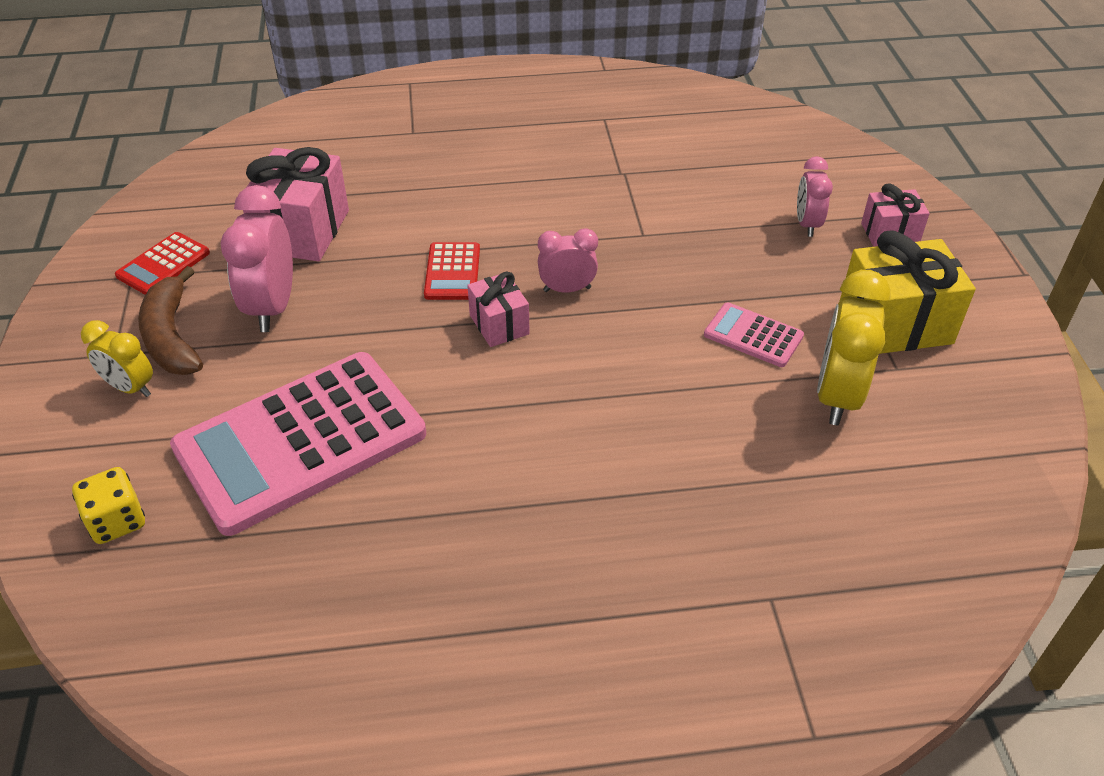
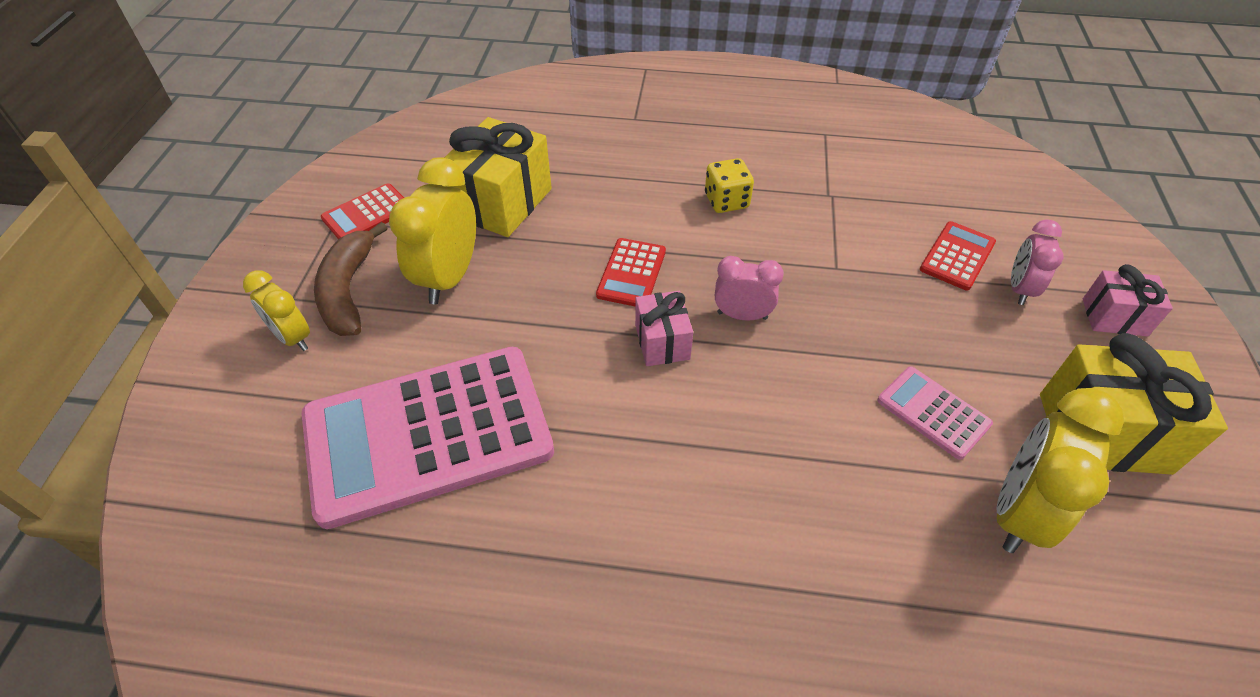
camera: 15 degrees right, 5 degrees up
yellow dice [72,467,145,544] -> yellow dice moved to [705,158,754,213]
pink clock [221,185,293,332] -> yellow clock [389,157,476,304]
pink gift [243,147,349,261] -> yellow gift [444,117,552,237]
none -> red calculator [920,221,996,291]

